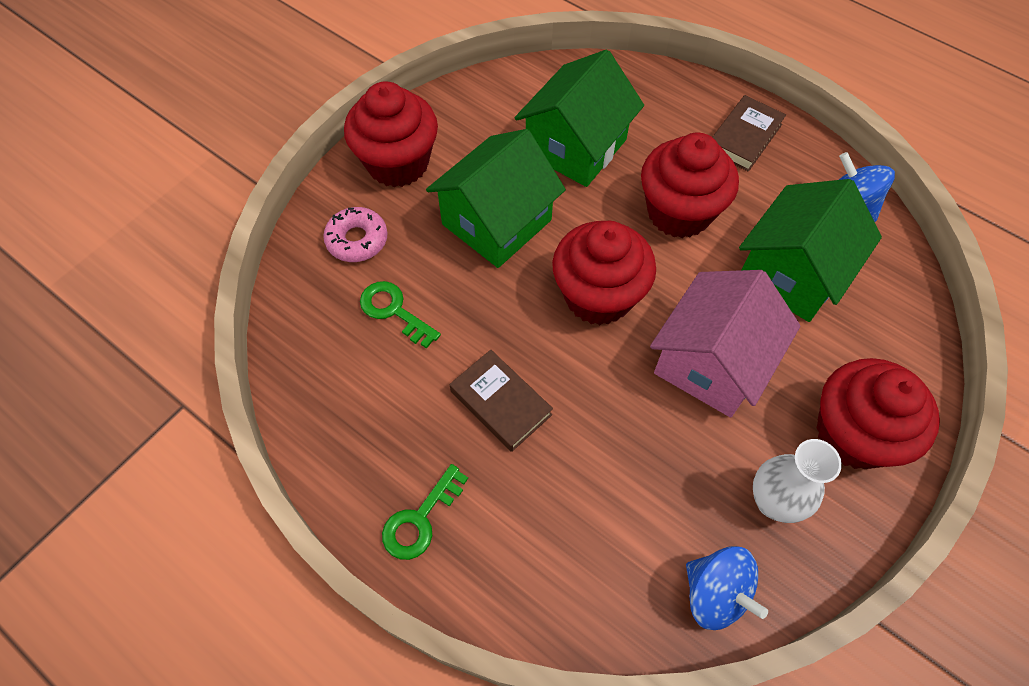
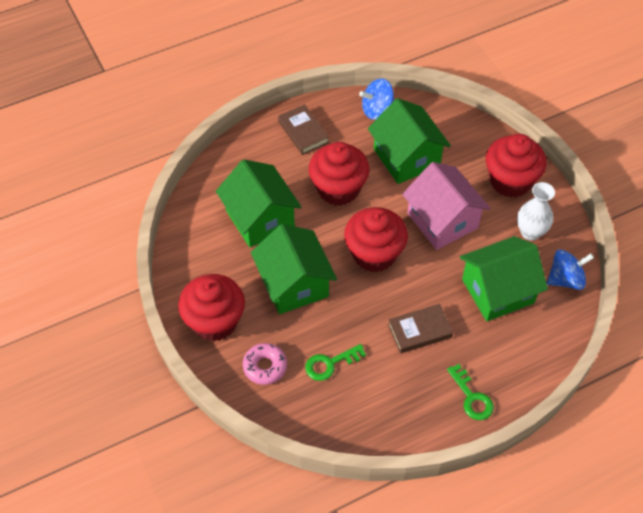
camera: 65 degrees left, 5 degrees down
none -> green house [460,236,548,321]

